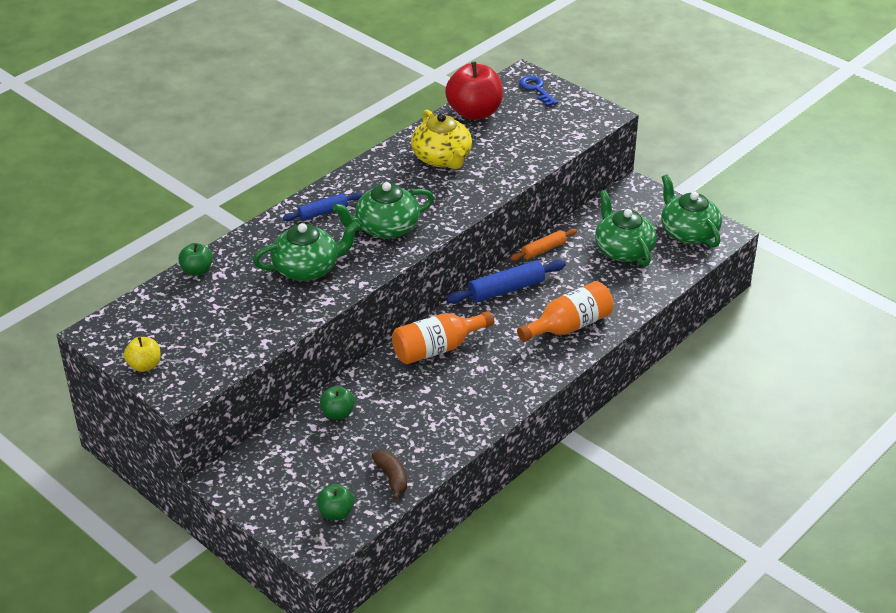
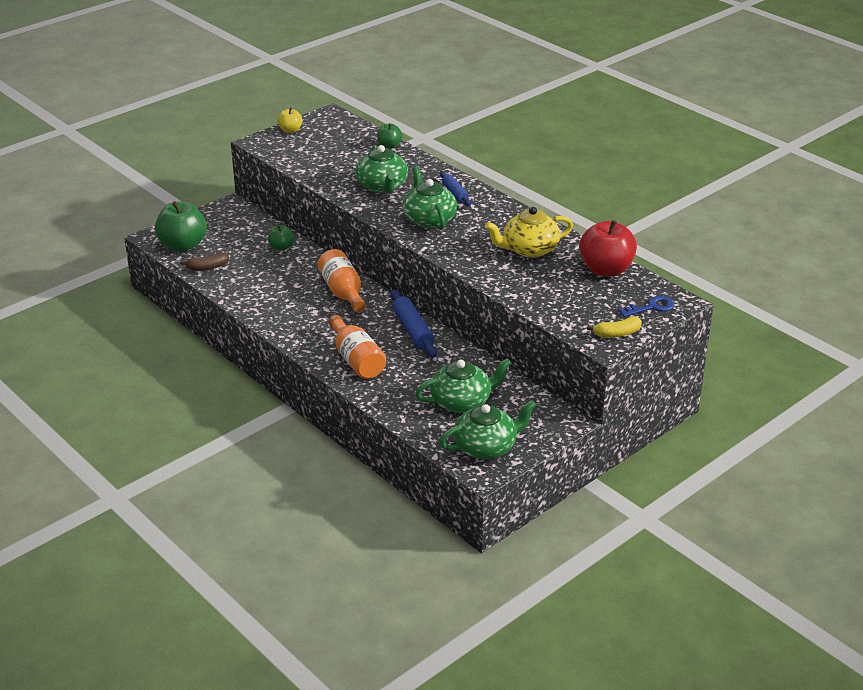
camera: 95 degrees right, 5 degrees down
green apple [317,484,354,520] -> green apple [155,201,207,251], size x1.93
orange rolling pin [510,229,577,261] -> none
none -> yellow banana [587,316,642,338]

